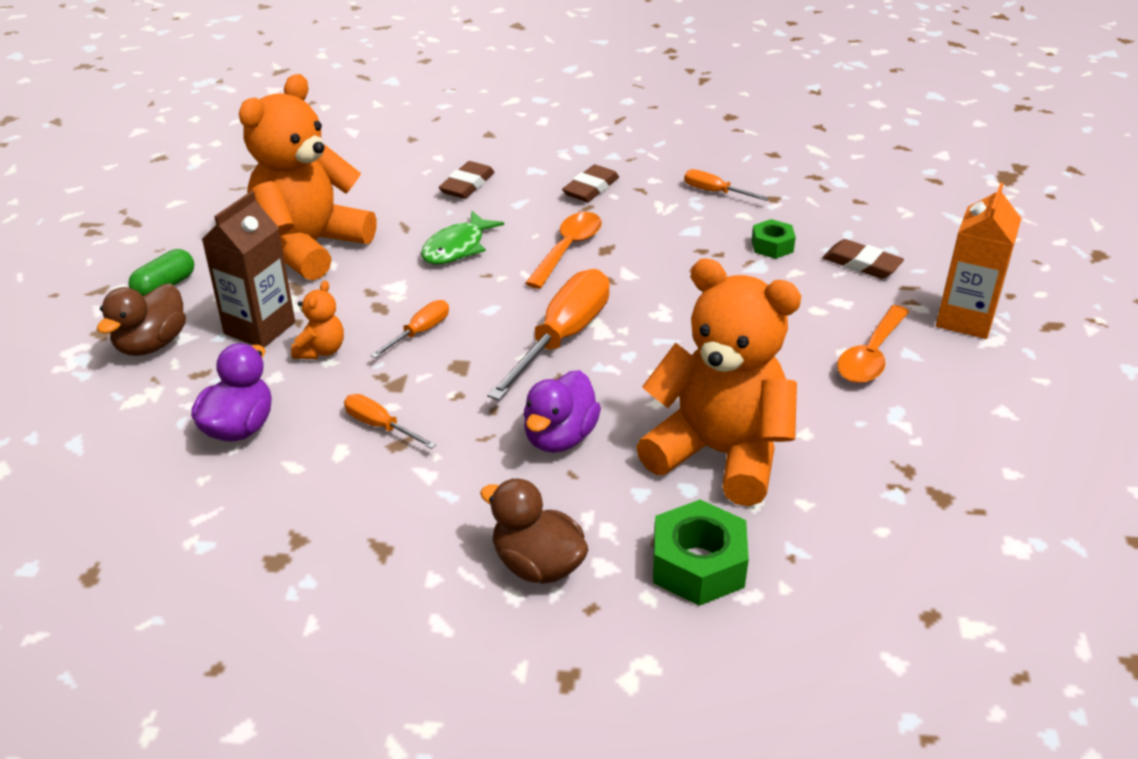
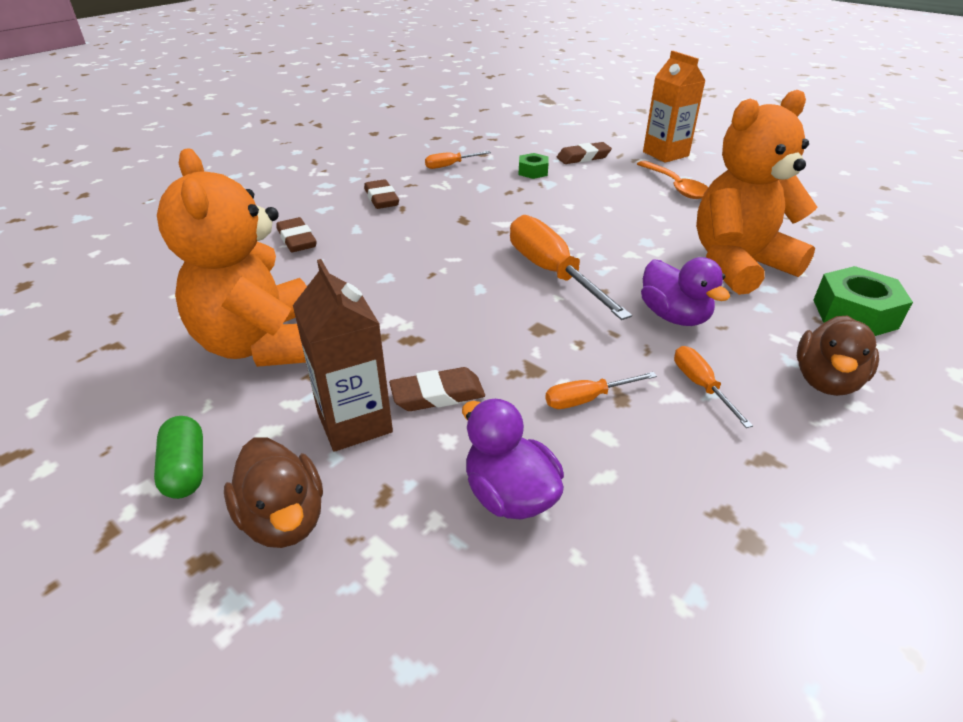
camera: 55 degrees left, 0 degrees up
orange teddy bear [291,281,344,359] -> brown eraser [389,367,485,411]
orange screwdriver [370,300,449,358] -> orange screwdriver moved to [674,346,753,428]
green fish [421,211,504,264] -> none
brown duck [480,479,588,584] -> brown duck turned 45 degrees counterclockwise [797,315,879,396]
orange spoon [525,212,602,289] -> none

